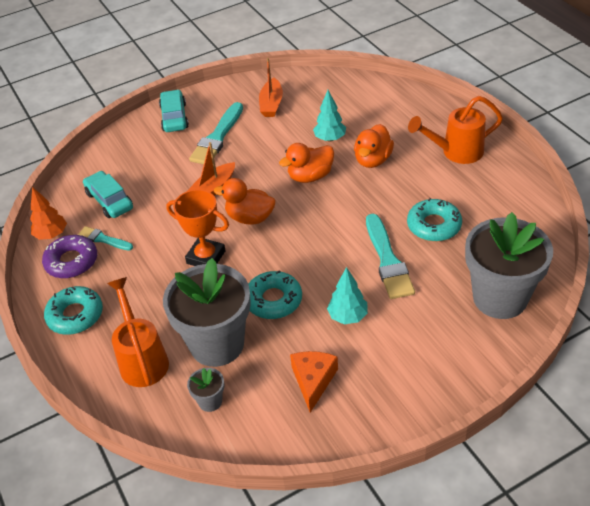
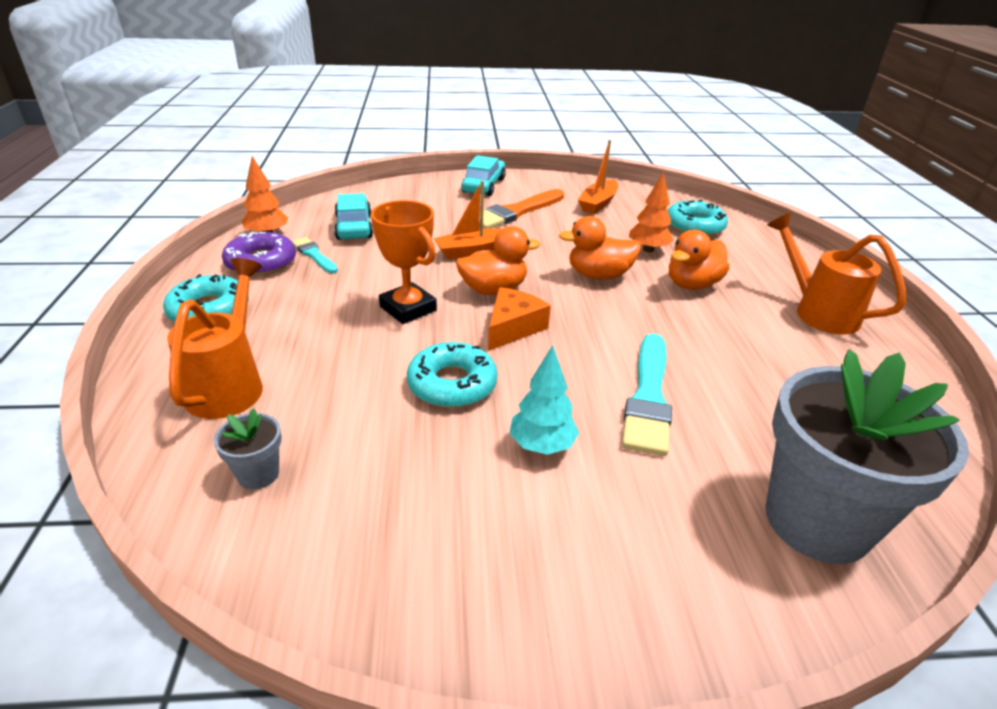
camera: 20 degrees right, 10 degrees down
grey flower pot [163,258,251,367] -> none
turquoise brush [189,102,243,164] -> orange brush [479,189,564,229]
orange duck [214,178,275,225] -> orange duck turned 120 degrees clockwise [456,226,540,295]
orange cheese [290,351,338,413] -> orange cheese moved to [488,287,551,351]
turquoise tree [313,90,346,142] -> orange tree [629,172,674,253]
turquoise donut [407,198,462,241] -> turquoise donut moved to [668,200,728,236]
orange watering can [408,96,503,164] -> orange watering can turned 45 degrees clockwise [767,212,906,334]

